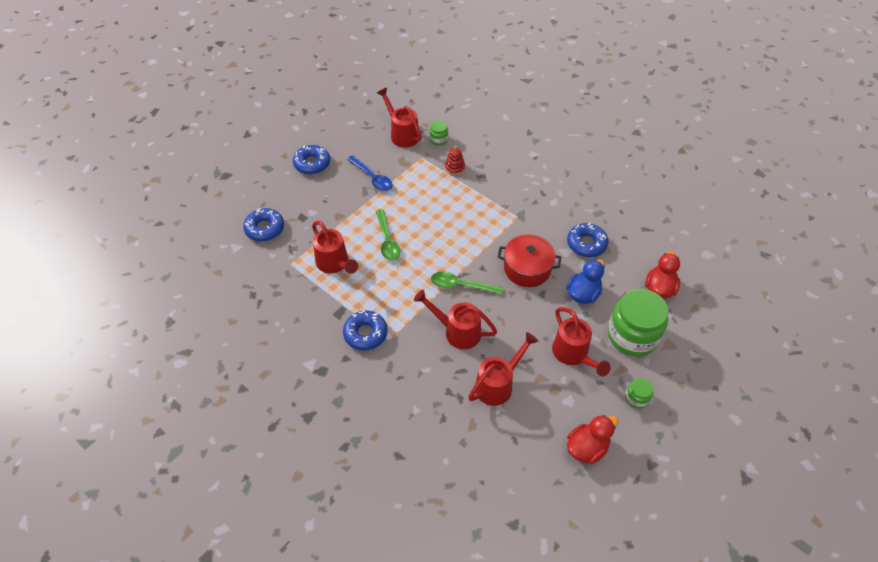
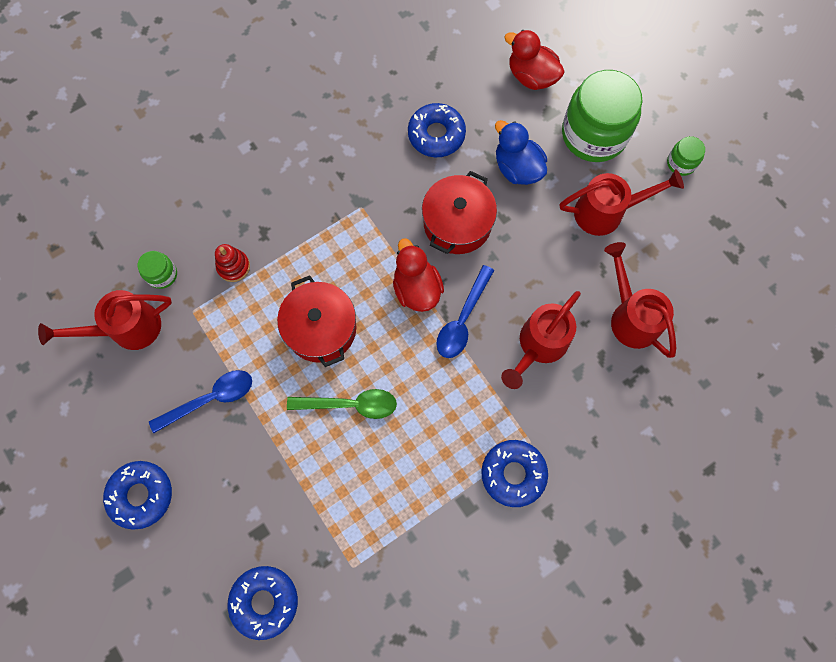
camera: 75 degrees left, 20 degrees up
red watering can [312,221,358,274] -> none
green spoon [431,271,503,295] -> blue spoon [436,265,494,358]
red duck [567,415,619,464] -> red duck moved to [393,239,444,312]
none -> red pot [277,275,356,367]

